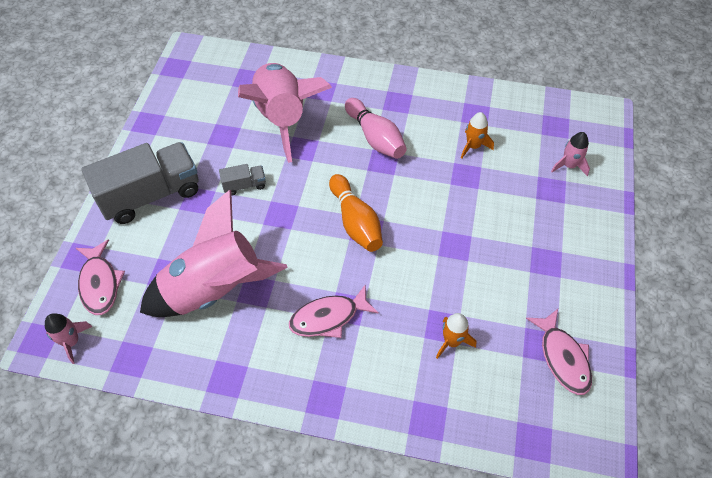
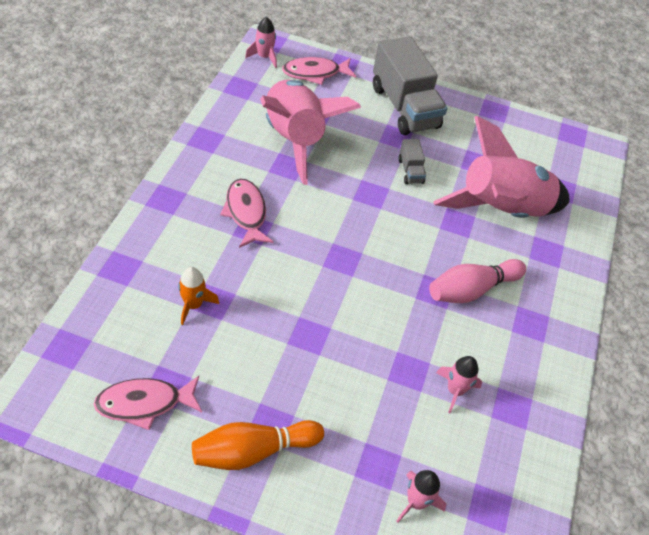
camera: 90 degrees right, 5 degrees down
orange bowling pin [329,174,383,252] -> orange bowling pin moved to [192,420,324,470]
orange rocket [461,112,494,158] -> pink rocket [436,356,482,413]

